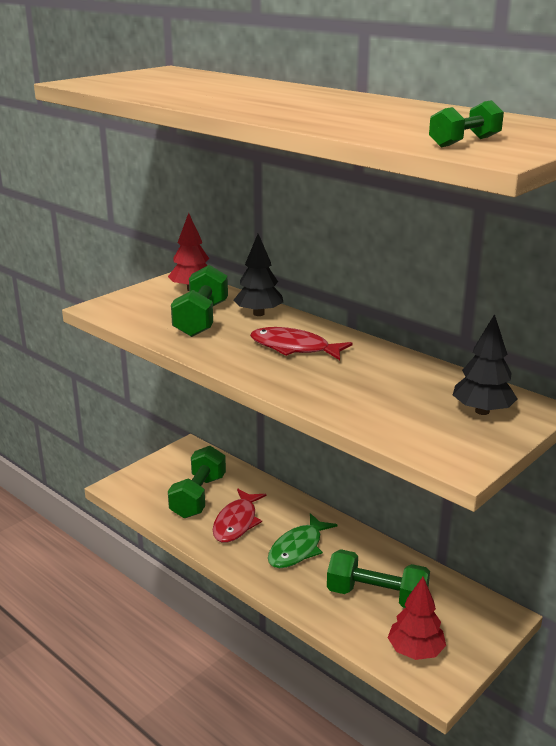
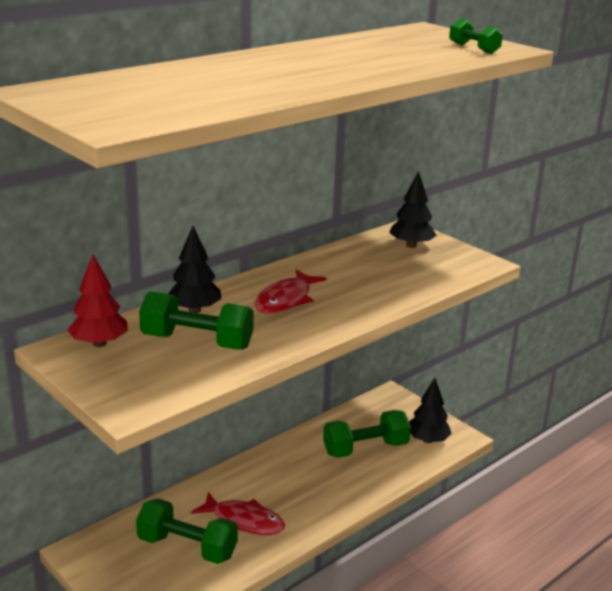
camera: 85 degrees left, 0 degrees up
green fish [268,513,338,568] -> none
green dumbbell [327,549,430,608] -> green dumbbell turned 45 degrees clockwise [323,410,411,458]
red tree [388,577,446,660] -> black tree [409,378,452,443]

